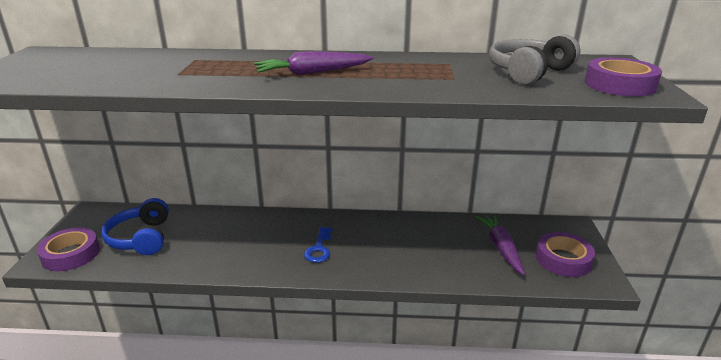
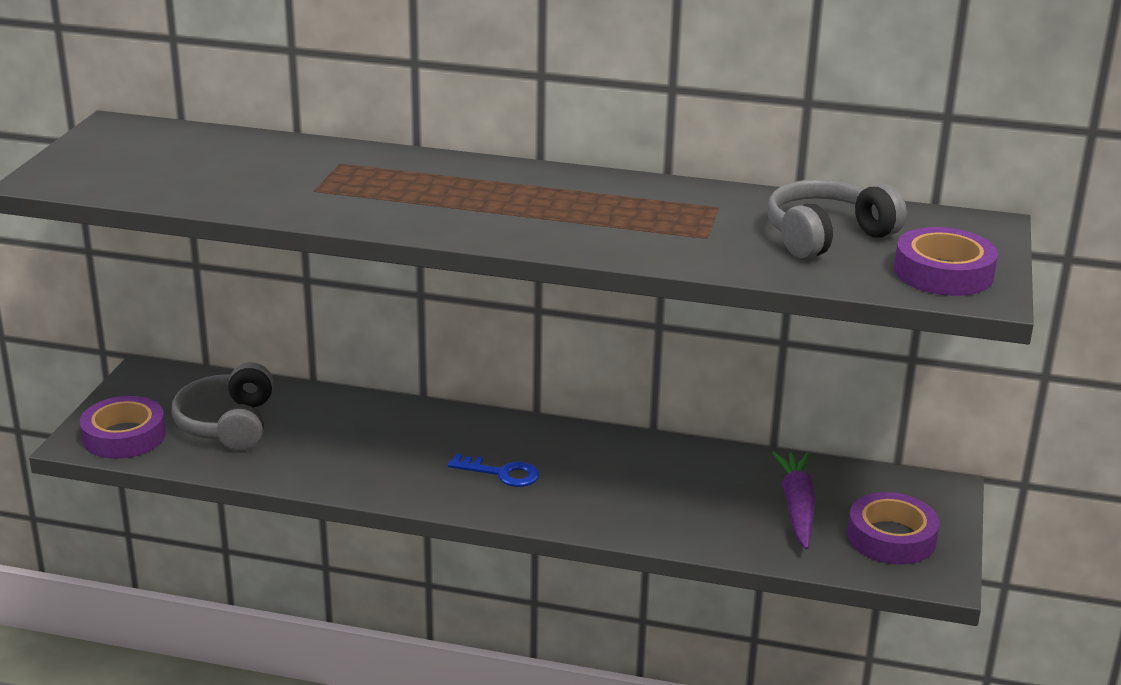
camera: 10 degrees right, 0 degrees up
blue headphones [101,198,169,255] -> grey headphones [171,362,273,451]
purple carrot [254,51,374,75] -> none
blue key [304,227,332,263] -> blue key turned 90 degrees counterclockwise [448,453,539,487]

